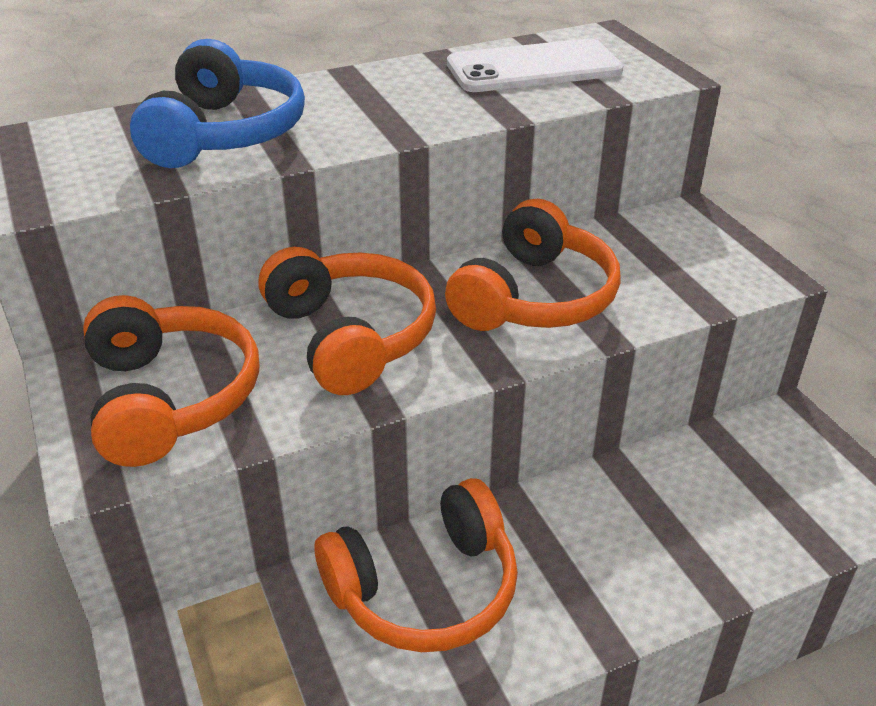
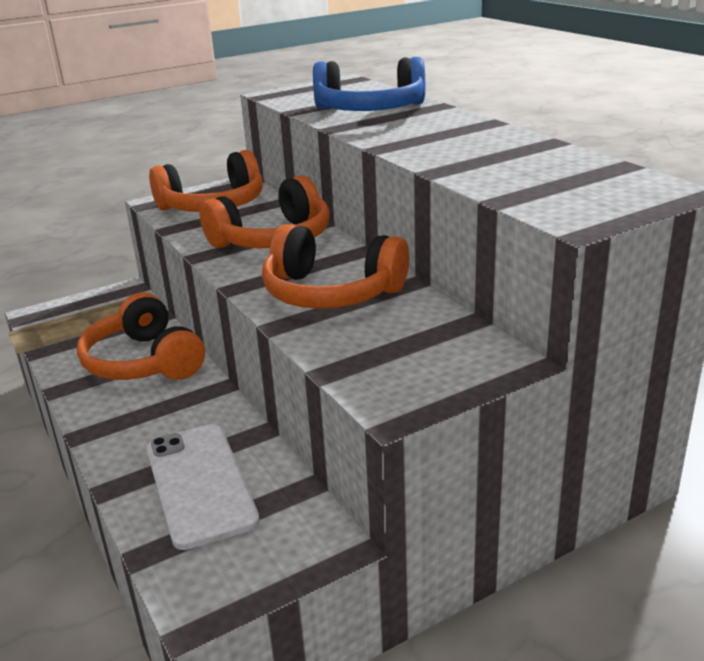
camera: 85 degrees right, 10 degrees down
white phone [447,39,623,92] -> white phone moved to [146,424,260,550]

